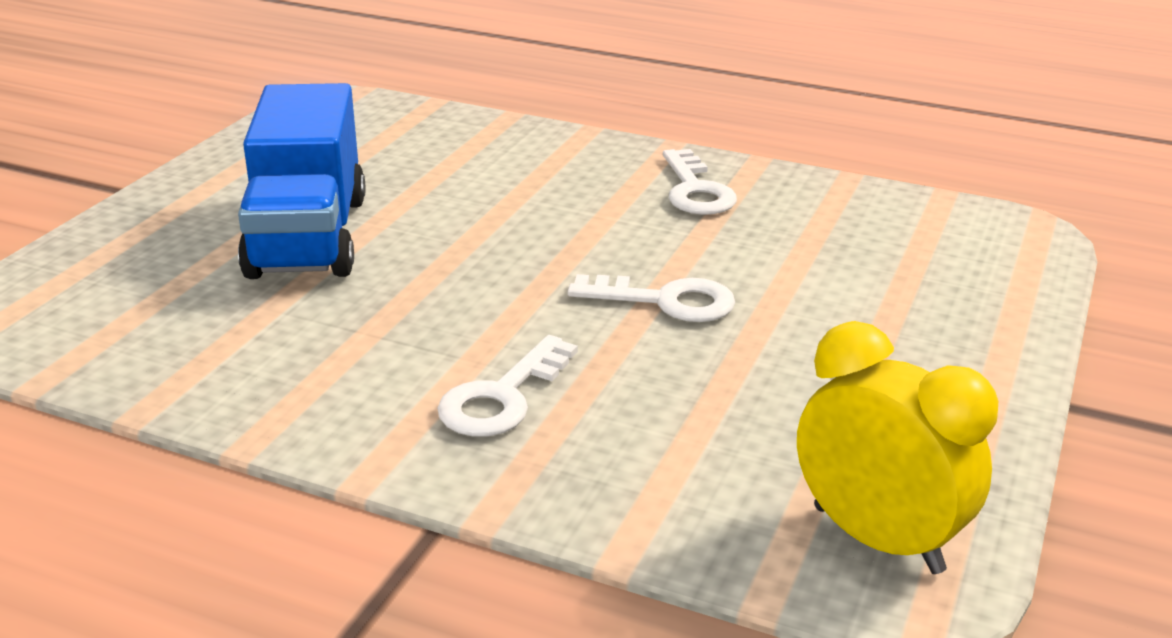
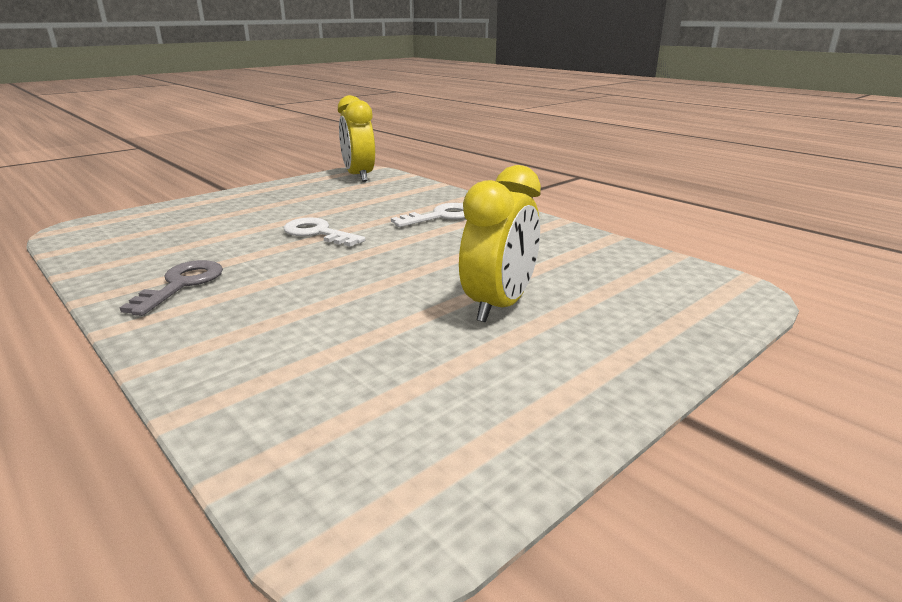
camera: 155 degrees left, 5 degrees down
blue truck [238,83,365,279] -> yellow clock [459,165,541,322]
white key [663,149,737,215] -> grey key [120,260,223,316]

